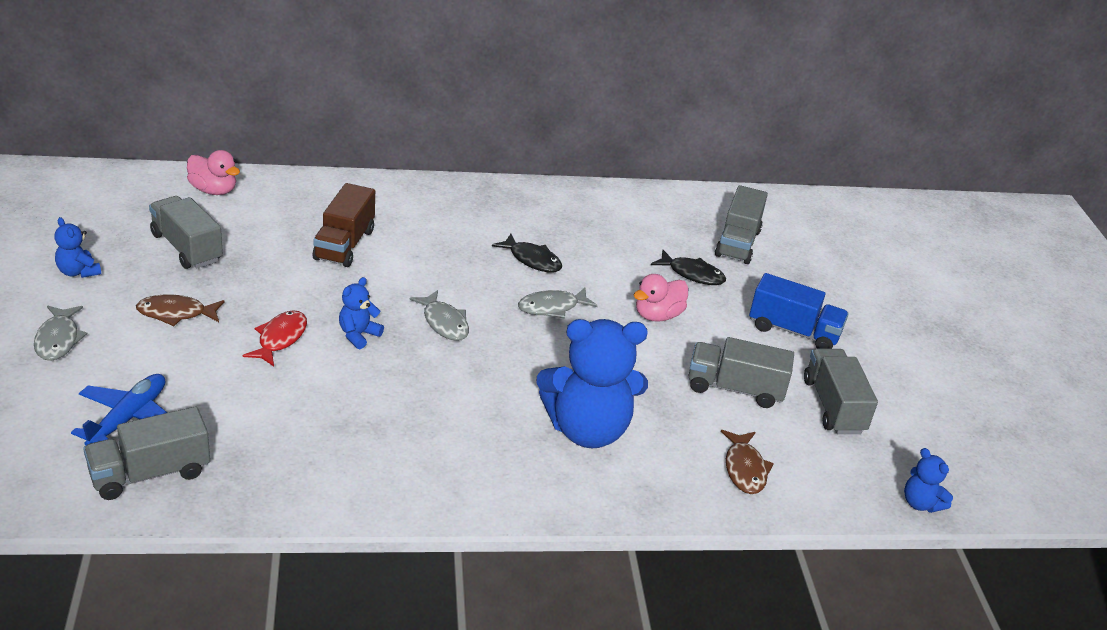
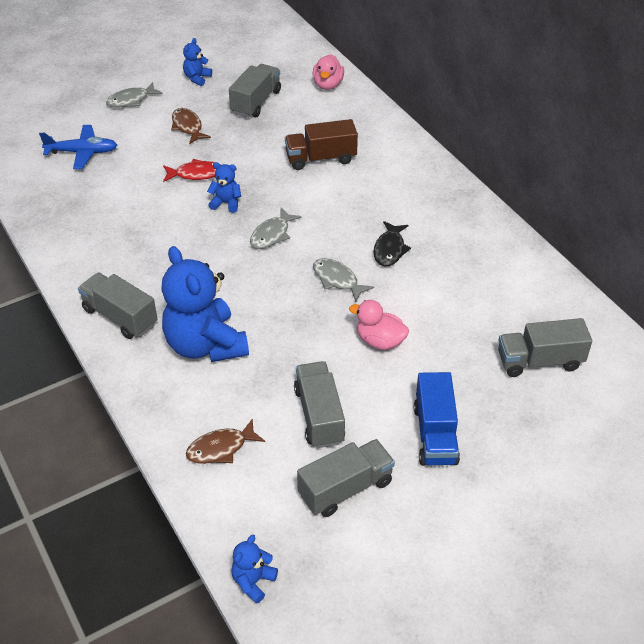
camera: 70 degrees right, 10 degrees up
grey truck [83,406,210,500] -> grey truck moved to [78,273,157,339]
black fish [651,250,726,285] -> none

